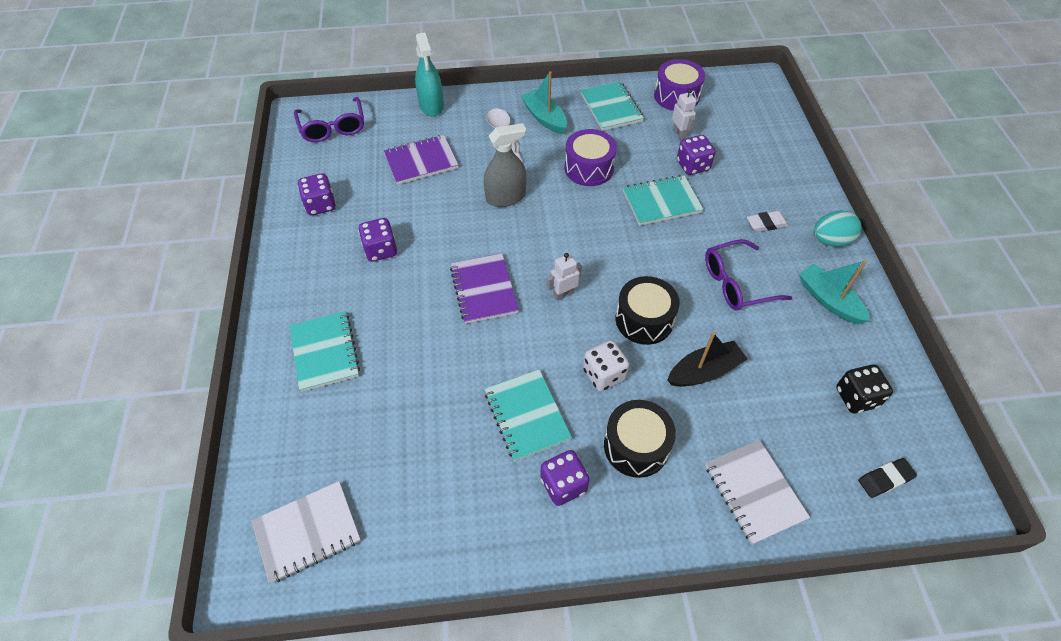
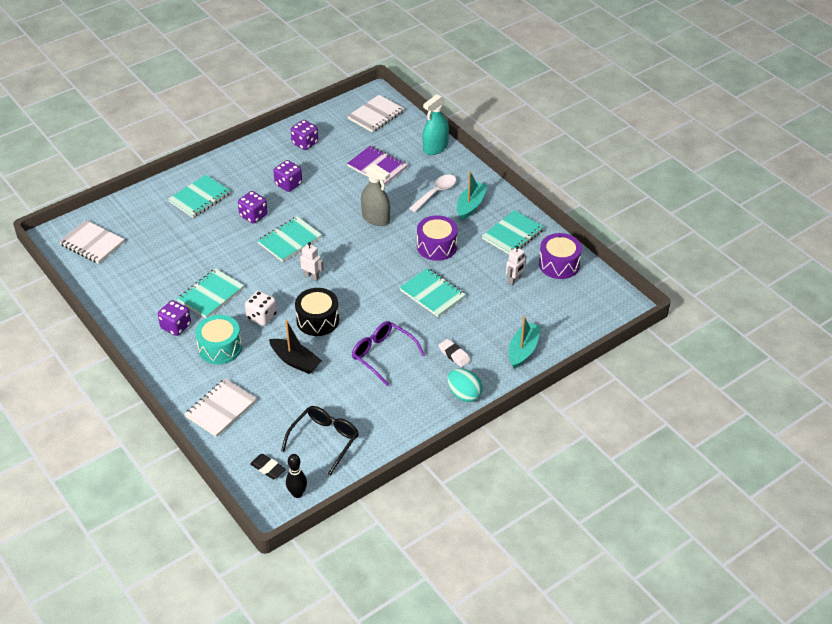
camera: 60 degrees right, 10 degrees down
purple glasses [294,97,364,143] -> white notebook [347,95,404,133]
purple notebook [450,254,519,324] -> turquoise notebook [257,216,322,262]
black drum [604,400,676,478] -> turquoise drum [195,315,242,364]
purple dice [677,135,716,175] -> purple dice moved to [238,191,268,224]
turquoise boat [799,260,870,324] -> turquoise boat moved to [509,316,541,369]
black dice [836,365,893,413] -> black glasses [281,406,359,476]
none -> black bowling pin [286,454,307,498]

